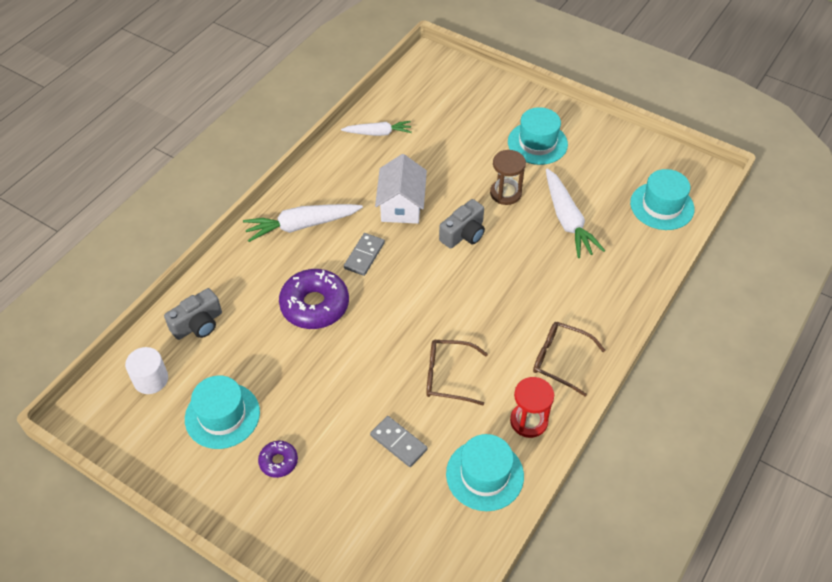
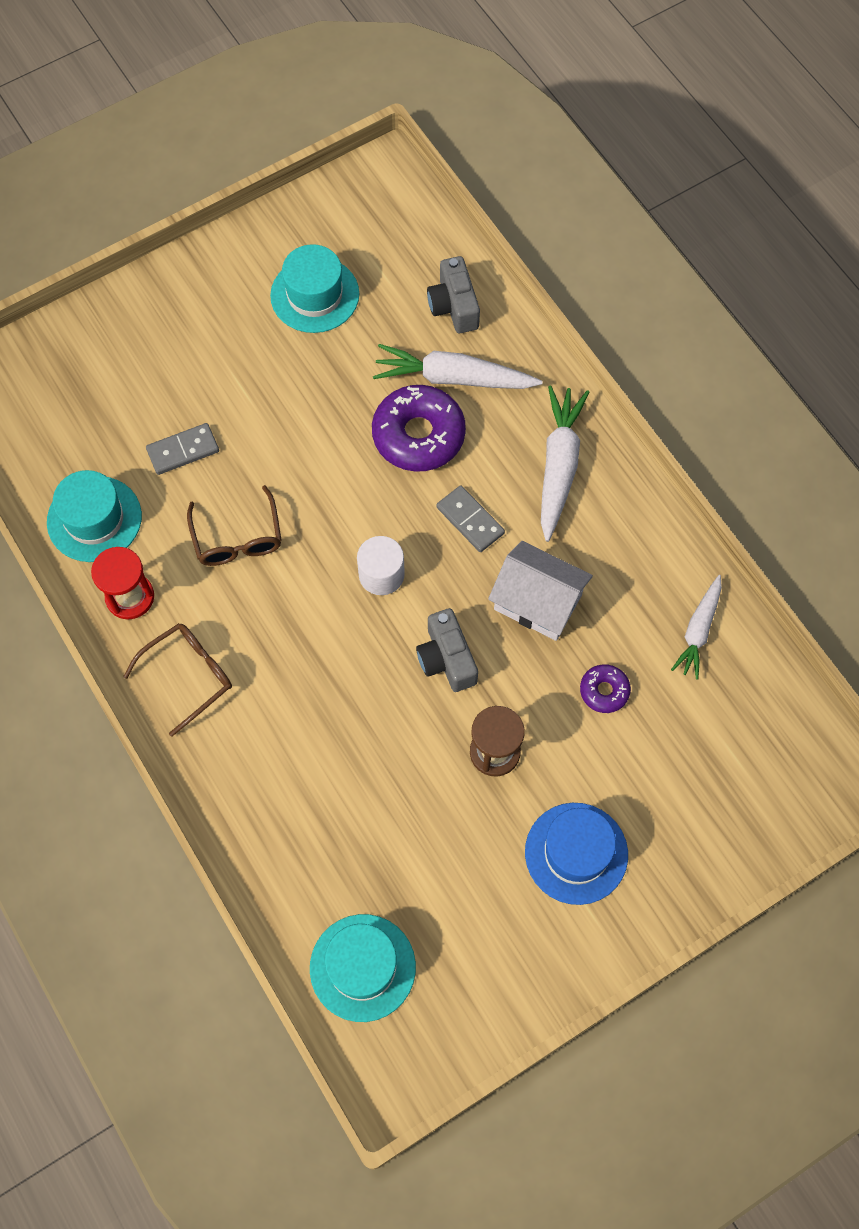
camera: 115 degrees right, 15 degrees up
white cylinder [125,347,168,394] -> white cylinder moved to [357,536,405,595]
purple donut [258,441,298,478] -> purple donut moved to [580,664,631,713]
brown glasses [426,340,488,405] -> brown glasses turned 135 degrees clockwise [187,485,282,566]
turquoise hat [508,107,568,165] -> blue hat [525,803,628,905]
white carrot [546,168,605,258] -> white carrot moved to [373,344,543,389]

